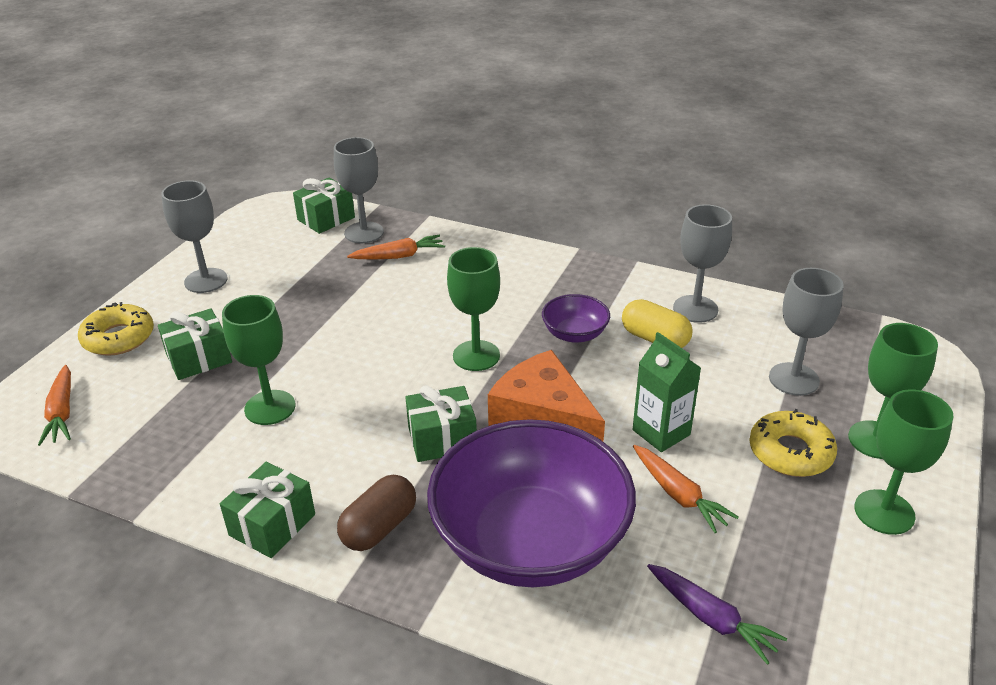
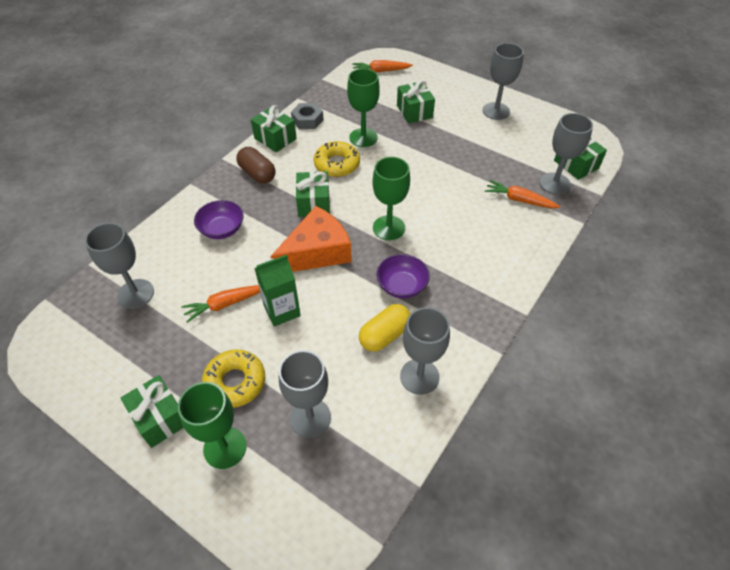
camera: 100 degrees right, 15 degrees up
yellow donut [78,302,154,356] -> yellow donut moved to [314,141,360,177]
orange carrot [347,235,445,259] -> orange carrot turned 120 degrees clockwise [485,180,560,208]
purple bowl [427,419,636,587] -> purple bowl [194,200,243,239], size x0.44
purple carrot [647,564,787,665] -> grey goblet [85,223,154,309]
green goblet [855,389,954,535] -> green gift [120,375,184,448]
none -> grey nut [291,103,323,129]

